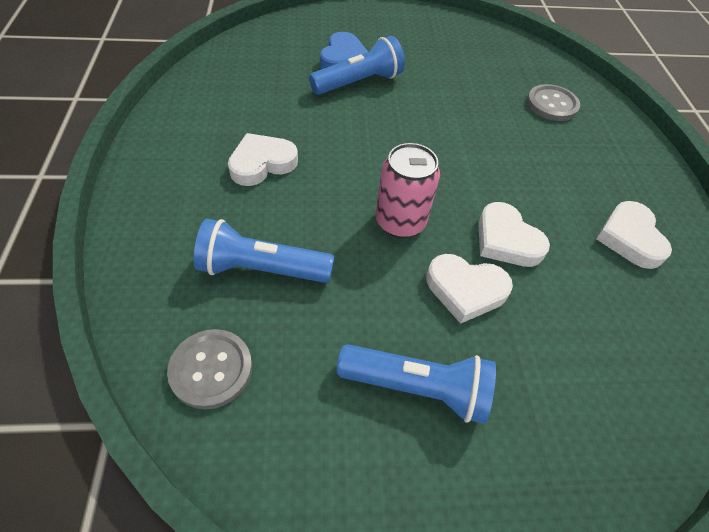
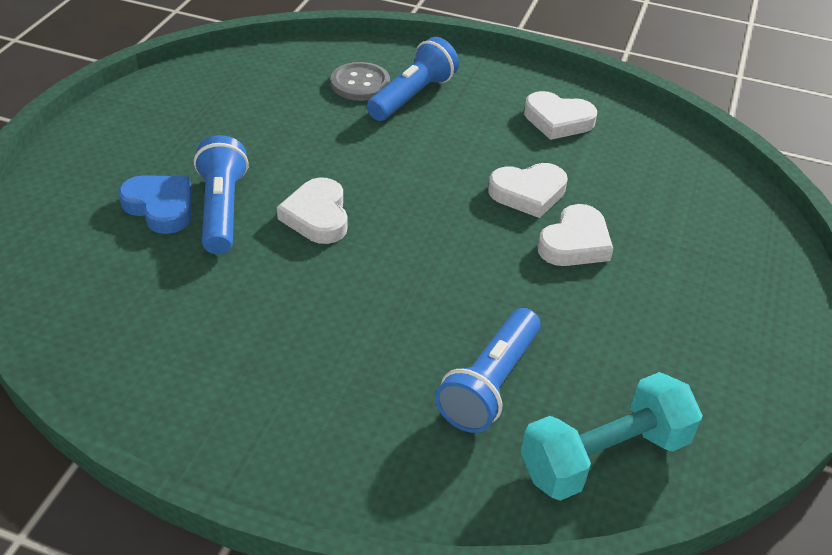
camera: 65 degrees left, 10 degrees down
grey button [167,329,252,409] -> turquoise dumbbell [521,372,703,501]
white heart [228,133,298,186] -> white heart moved to [277,177,348,244]
blue flashlight [337,344,496,424] -> blue flashlight moved to [367,37,459,121]
pink can [376,143,440,238] -> none

